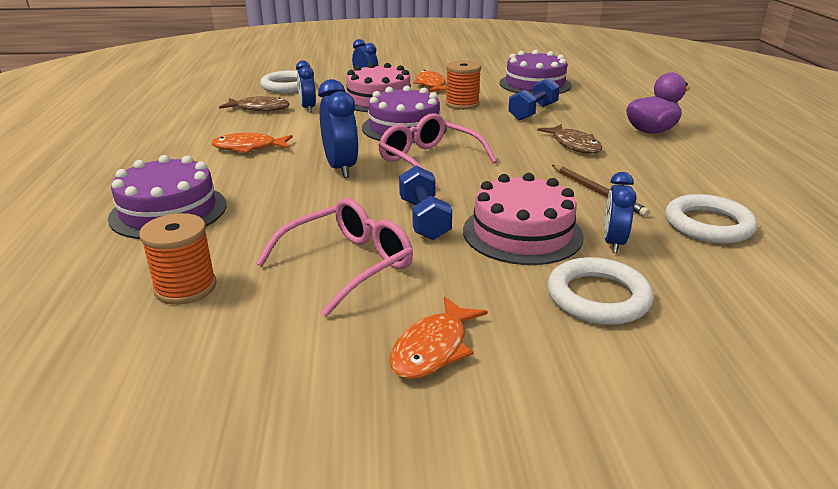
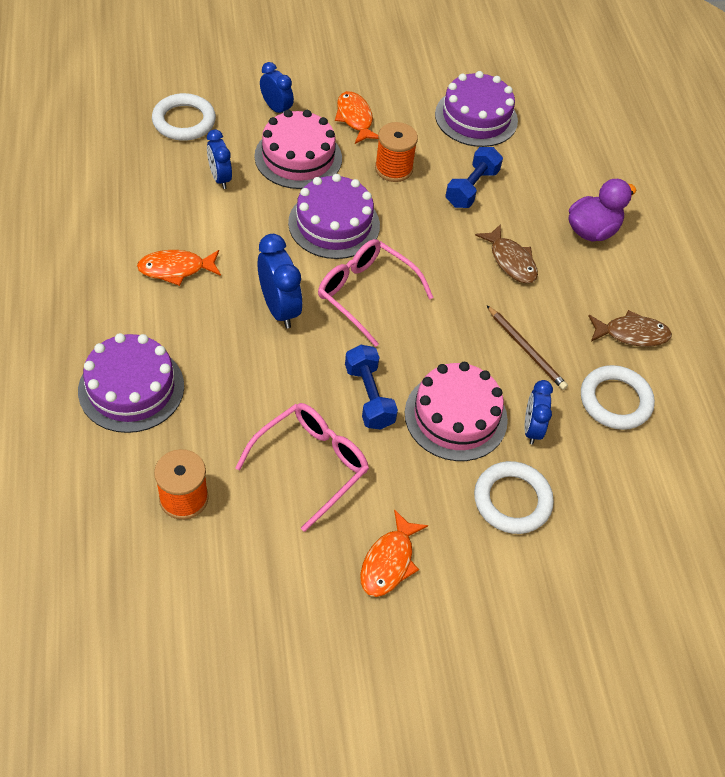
camera: 10 degrees left, 25 degrees up
brown fish [219,96,290,111] -> brown fish moved to [588,310,672,347]

